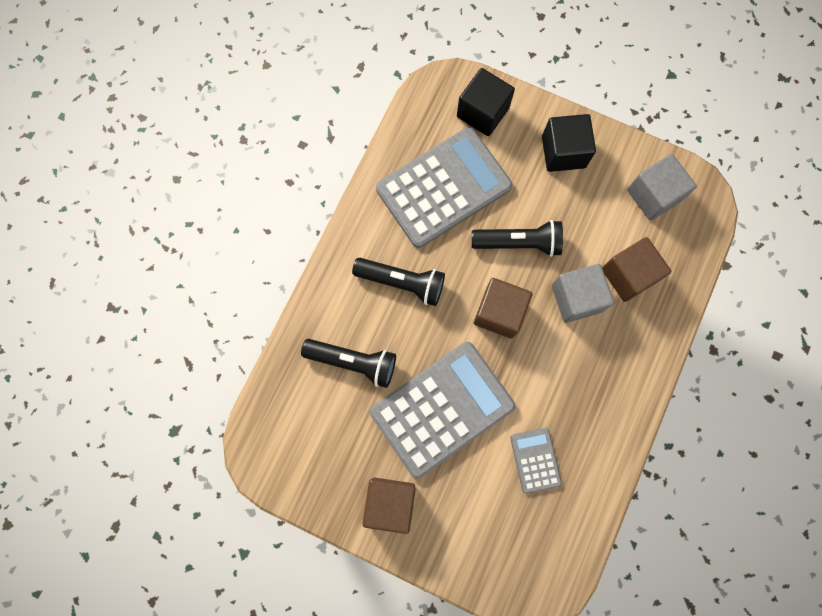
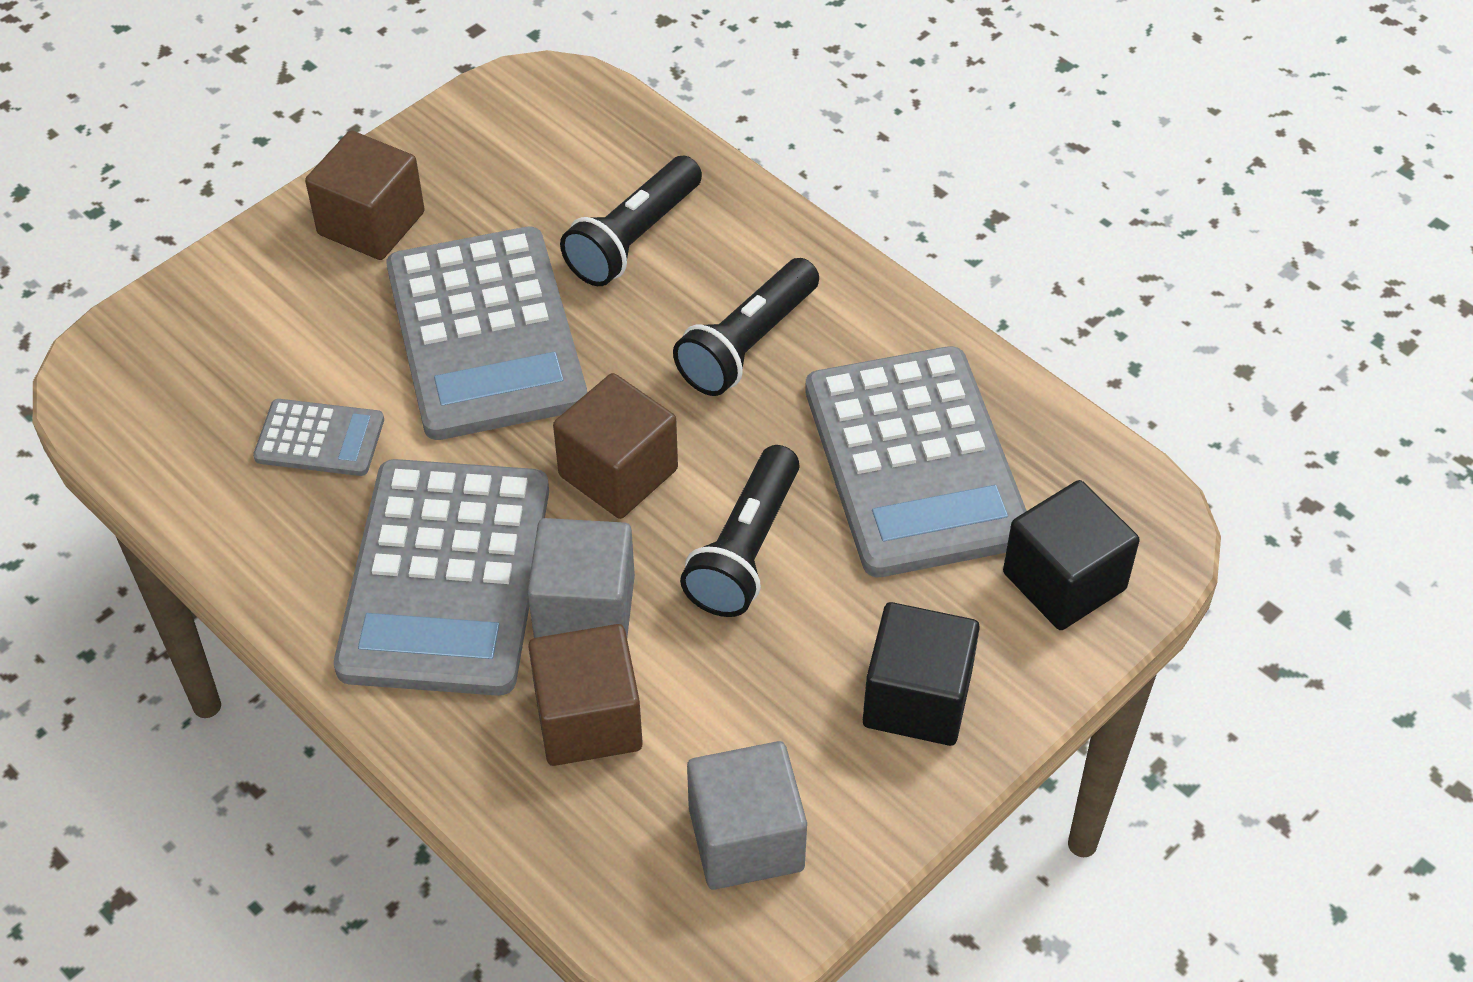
camera: 110 degrees right, 25 degrees down
none -> grey calculator [334,459,549,696]

